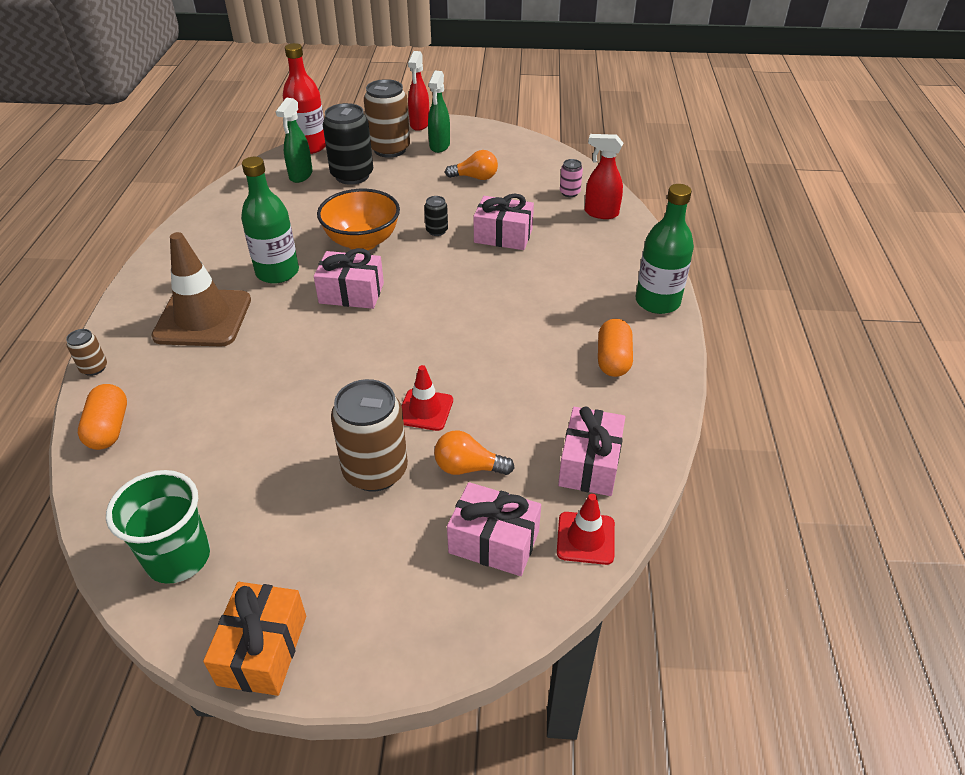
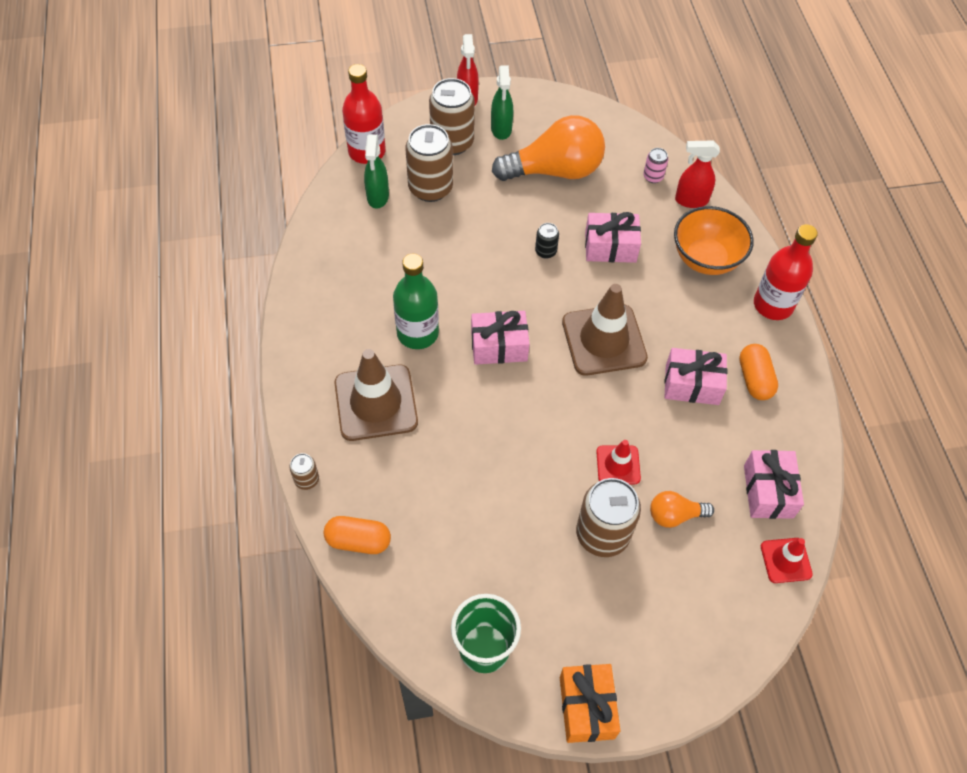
camera: 15 degrees left, 15 degrees up
orange capsule [78,384,127,450] -> orange capsule turned 60 degrees counterclockwise [324,516,391,554]
orange bowl [317,189,400,250] -> orange bowl moved to [674,206,754,275]
black can [323,103,373,185] -> brown can [405,124,453,202]
orange light bulb [445,150,498,180] -> orange light bulb [492,115,605,181], size x2.07
pink gift [447,482,541,576] -> pink gift moved to [664,348,727,405]
green bottle [636,184,694,314] -> red bottle [754,224,818,320]
none -> brown traffic cone [562,284,648,376]

